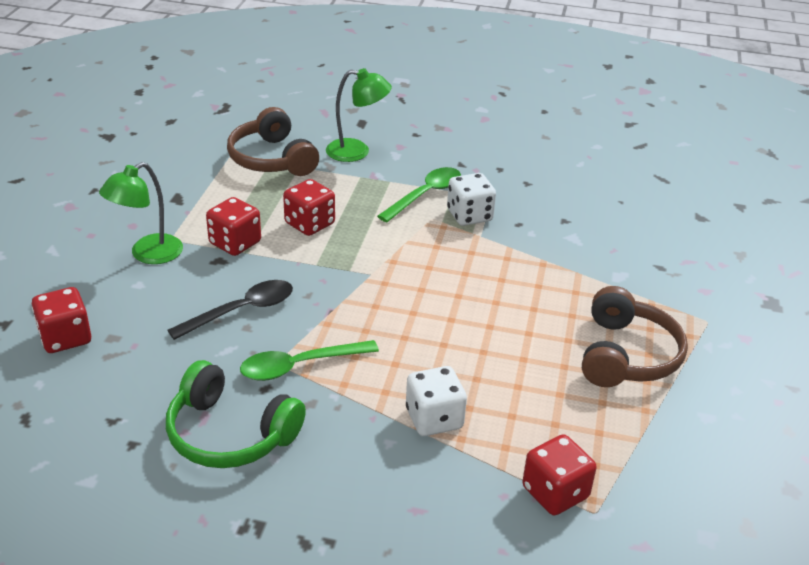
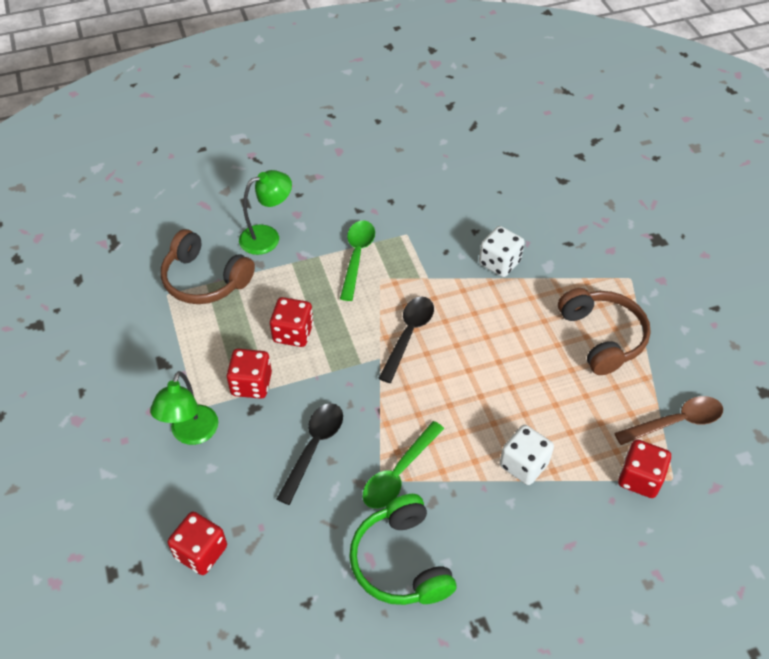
camera: 30 degrees left, 15 degrees up
green headphones [166,360,306,468] -> green headphones turned 75 degrees clockwise [349,494,456,605]
white dice [447,173,496,226] -> white dice moved to [479,226,525,277]
none -> black spoon [378,297,434,383]
none -> brown spoon [614,396,723,445]

